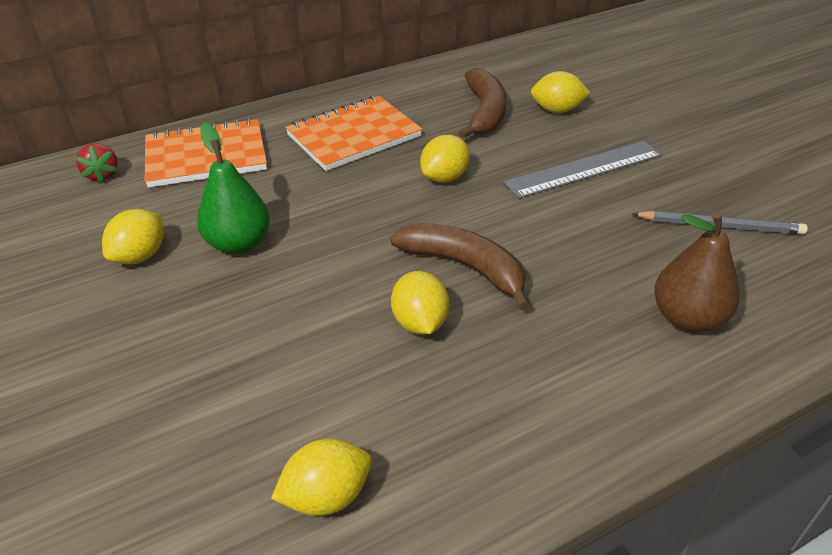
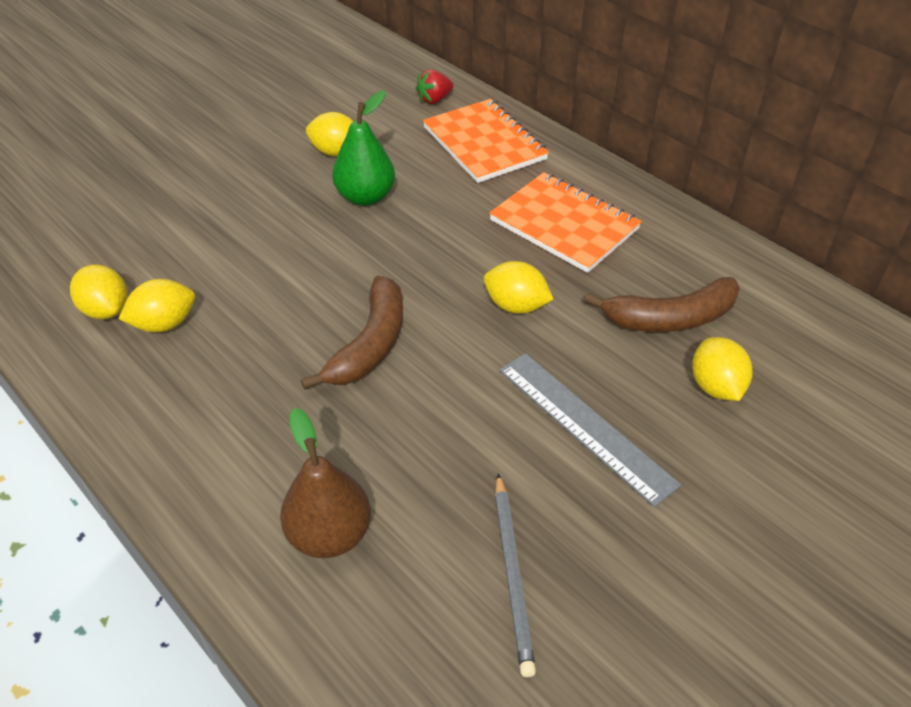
camera: 75 degrees right, 5 degrees up
yellow lemon [391,271,449,335] -> yellow lemon moved to [118,279,195,332]

